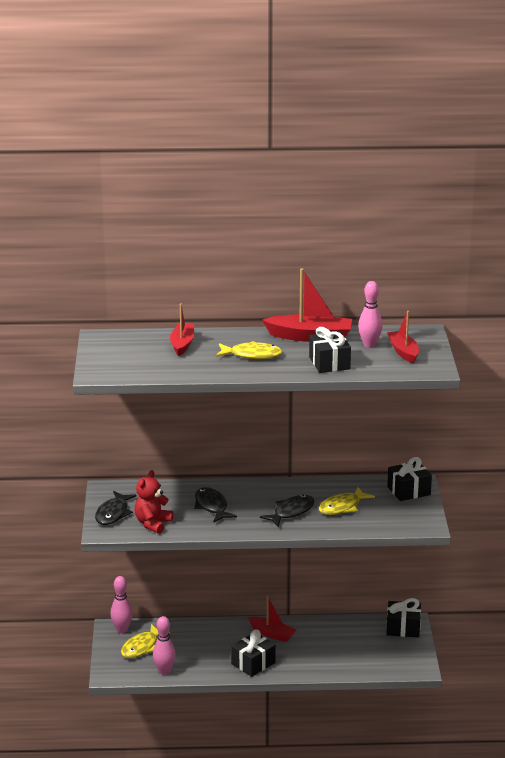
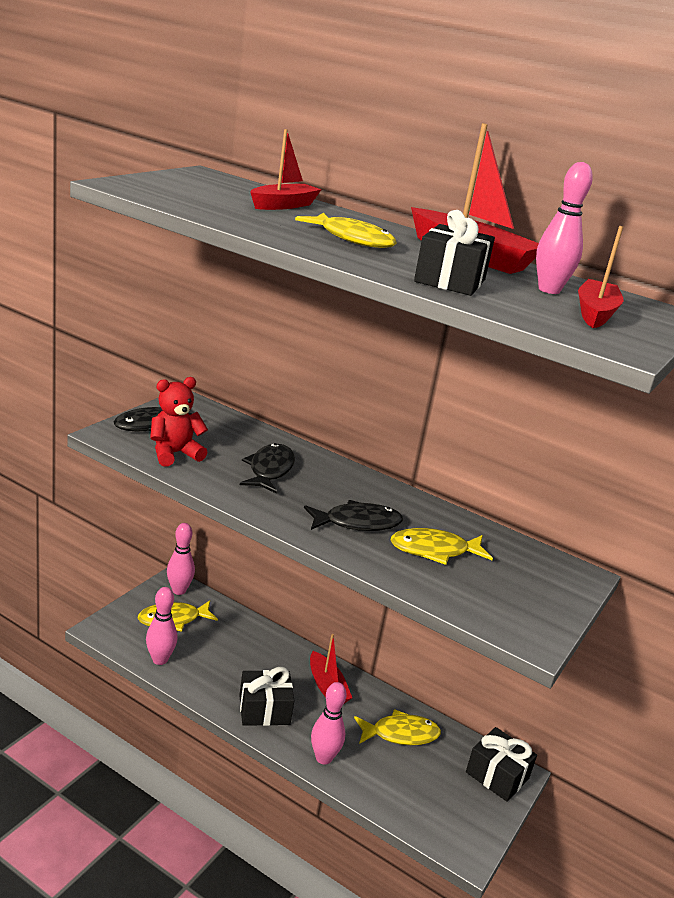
camera: 30 degrees right, 0 degrees up
black gift [387,457,432,501] -> none
none -> pink bowling pin [311,682,347,765]
none -> yellow fish [354,709,441,745]

